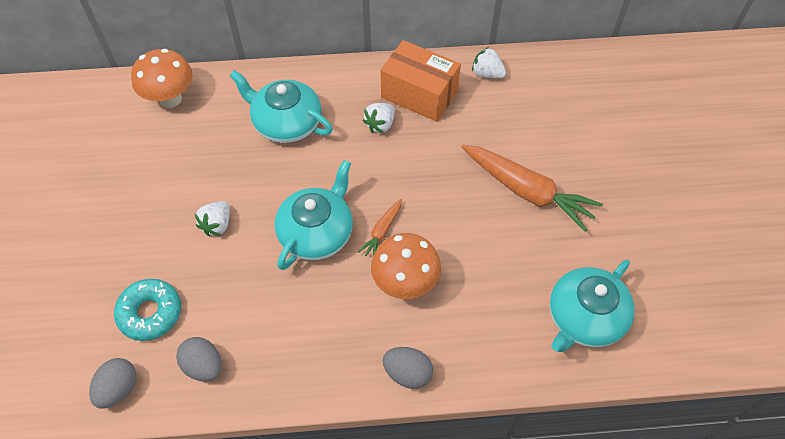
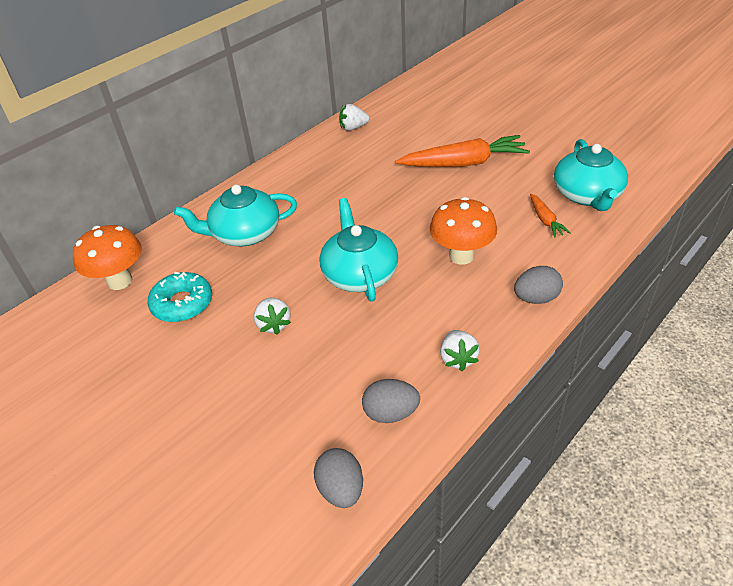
camera: 40 degrees left, 15 degrees down
turquoise donut [114,279,181,341] -> turquoise donut moved to [148,272,212,322]
orange carrot [358,199,402,256] -> orange carrot moved to [530,193,571,237]
white strawberry [363,103,395,133] -> white strawberry moved to [440,330,480,371]
orange box [381,40,461,122] -> none

